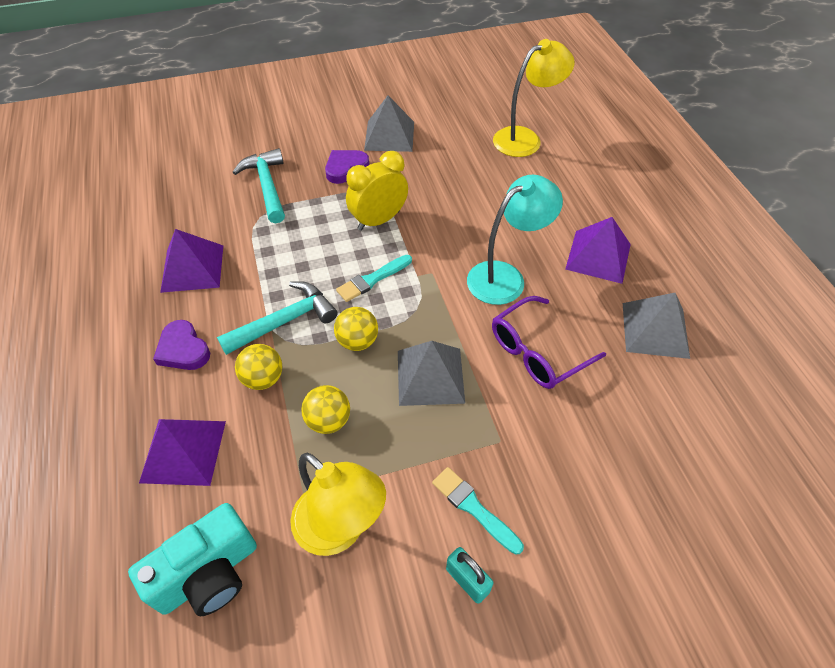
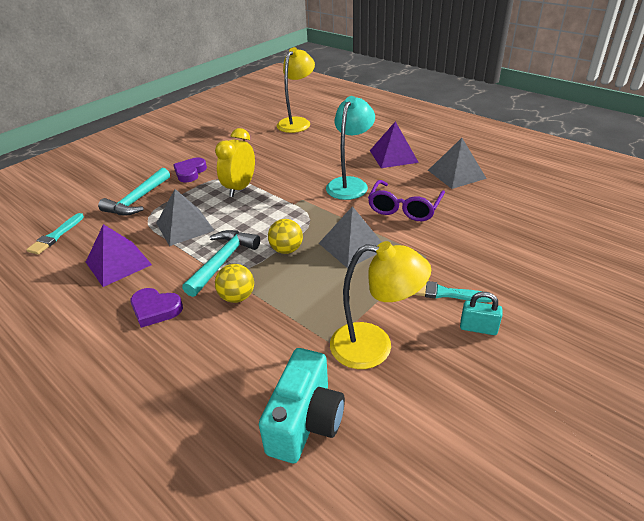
camera: 30 degrees left, 15 degrees down
purple pyramid [139,419,226,486] -> none
turquoise hammer [233,148,285,224] -> turquoise hammer turned 105 degrees counterclockwise [98,168,170,215]
yellow ball [301,385,350,434] -> none
turquoise brush [336,255,412,302] -> turquoise brush moved to [26,213,84,255]
grey pyramid [364,96,414,152] -> grey pyramid moved to [156,189,215,246]

